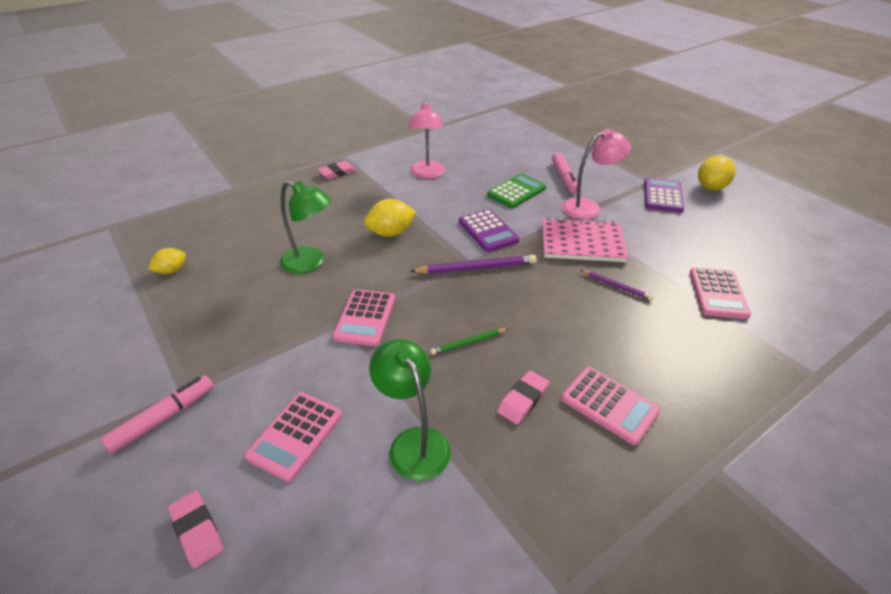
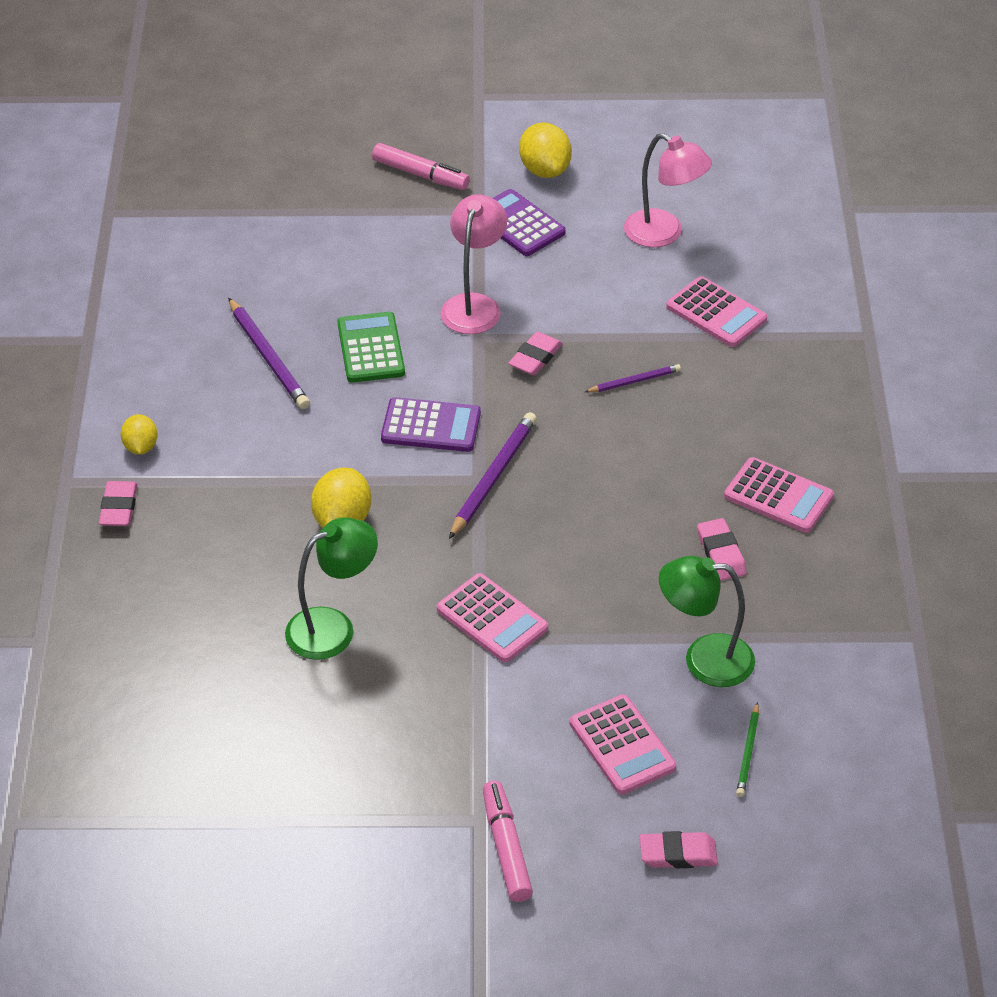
camera: 55 degrees left, 5 degrees up
yellow lemon [149,248,186,274] -> yellow lemon moved to [120,414,158,455]
pink lamp [408,100,445,179] -> pink lamp moved to [624,133,712,247]
green pencil [431,328,508,355] -> green pencil moved to [736,702,759,797]
pink notebook [542,217,628,262] -> pink eraser [508,332,563,375]
pink marker [552,152,577,193] -> pink marker moved to [372,143,470,190]
pink calculator [561,367,661,445] -> pink calculator turned 45 degrees clockwise [724,457,834,533]
none -> purple pencil [228,298,310,409]

